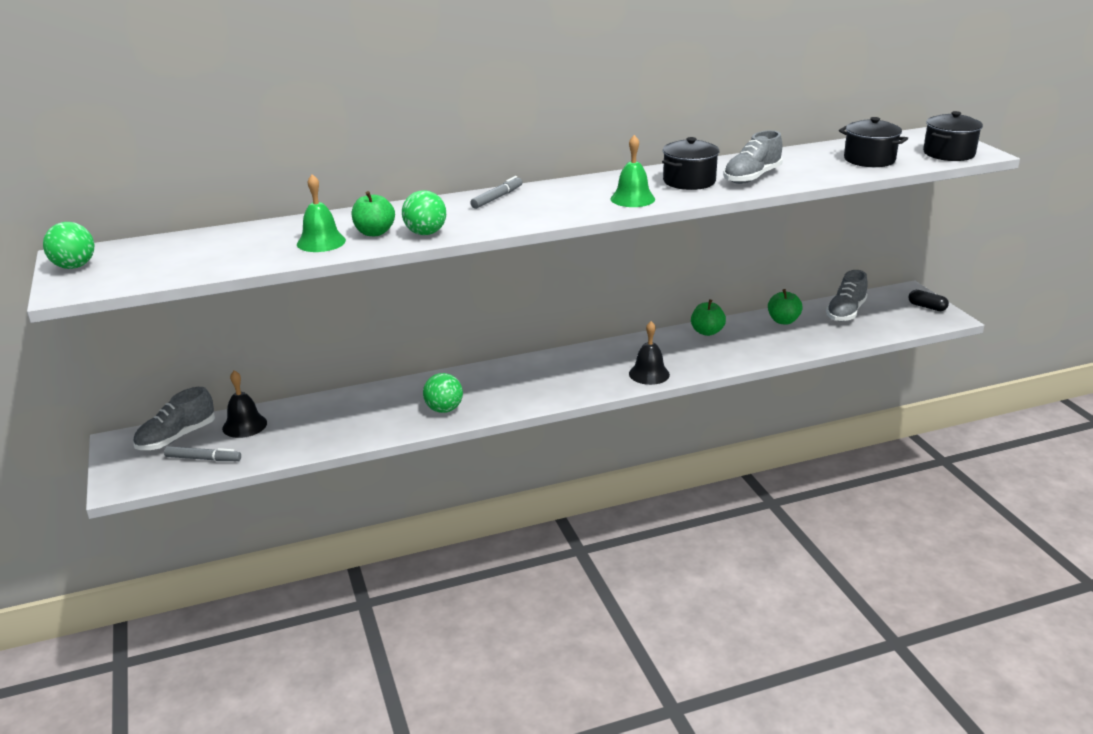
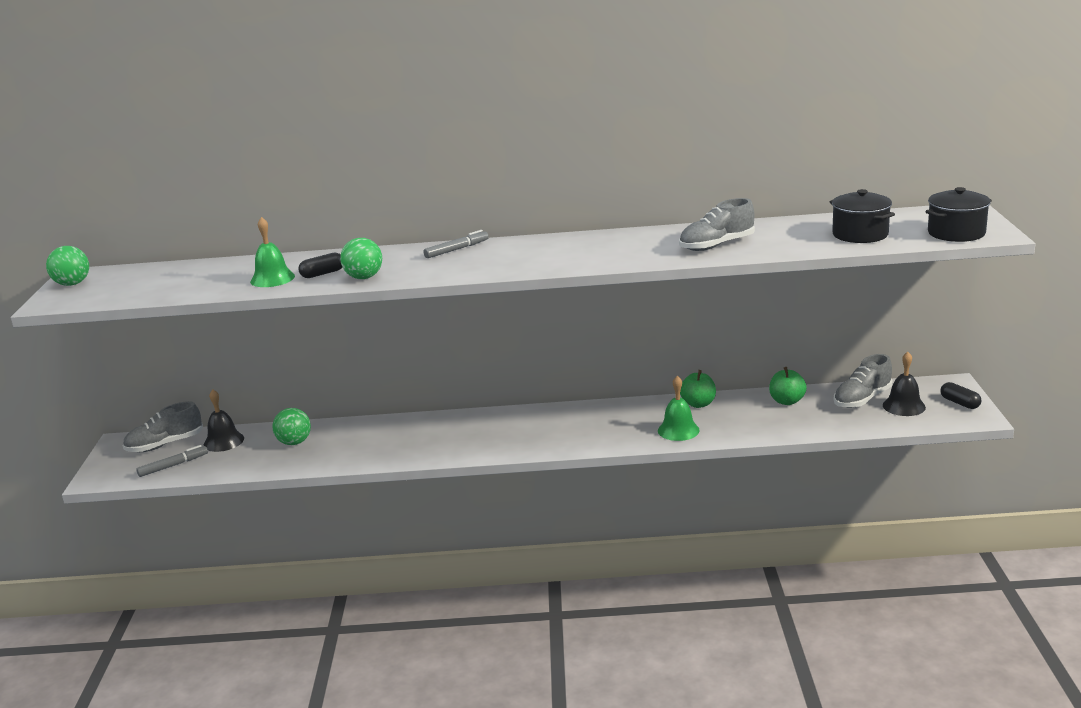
camera: 20 degrees right, 5 degrees down
grey marker [164,446,241,461] -> grey marker turned 60 degrees counterclockwise [136,445,208,477]
green apple [352,191,395,236] -> black capsule [298,253,343,278]
green ball [423,373,463,413] -> green ball moved to [272,408,311,445]
green bell [611,135,655,207] -> green bell moved to [658,376,700,441]
black bell [629,321,670,385] -> black bell moved to [883,352,926,416]
black pot [662,137,719,190] -> none

